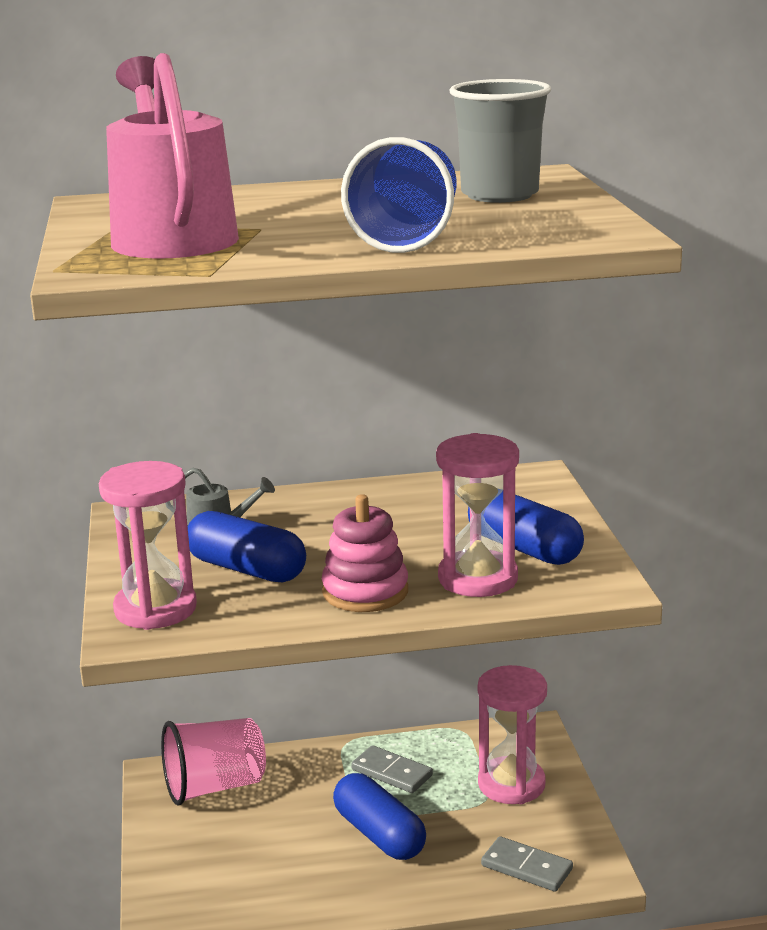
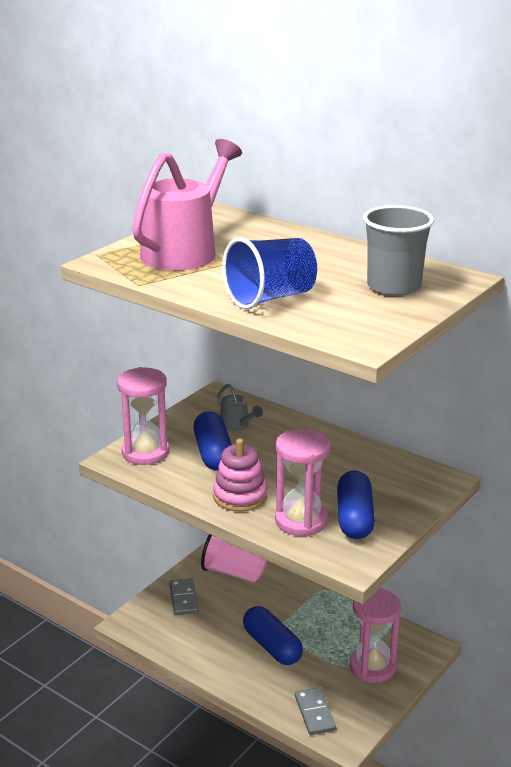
camera: 45 degrees right, 5 degrees up
blue capsule [333,773,426,860] -> blue capsule turned 45 degrees counterclockwise [243,606,303,665]
grey domino [351,745,433,793] -> grey domino moved to [169,578,199,615]

